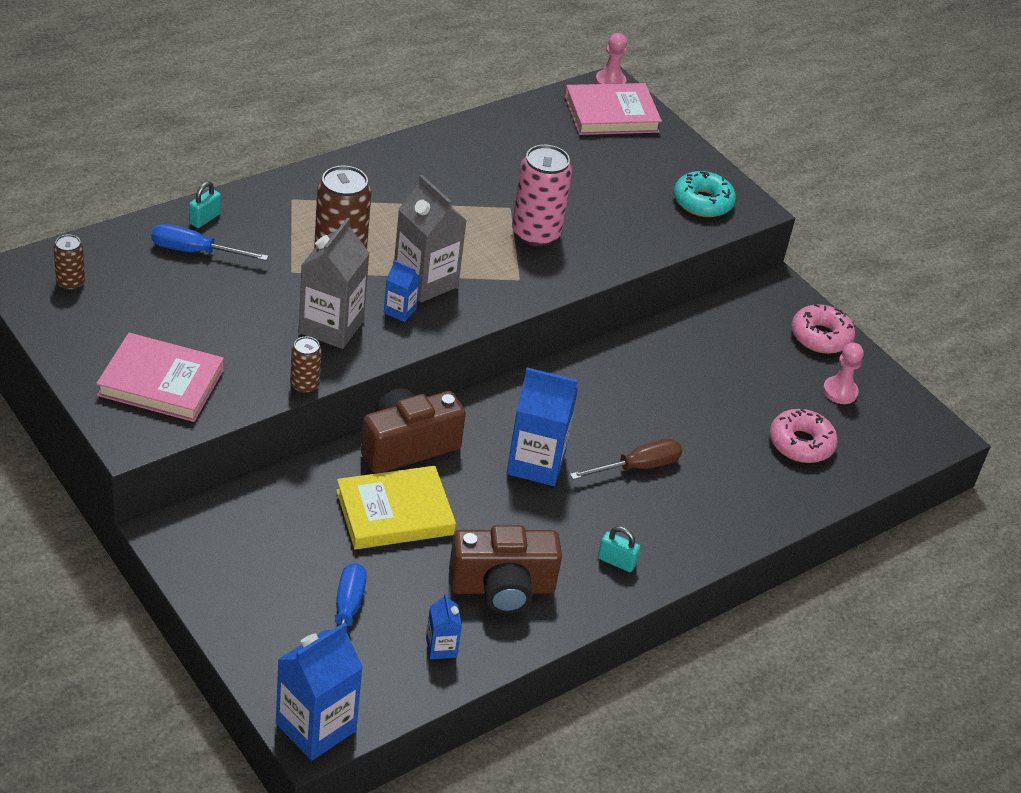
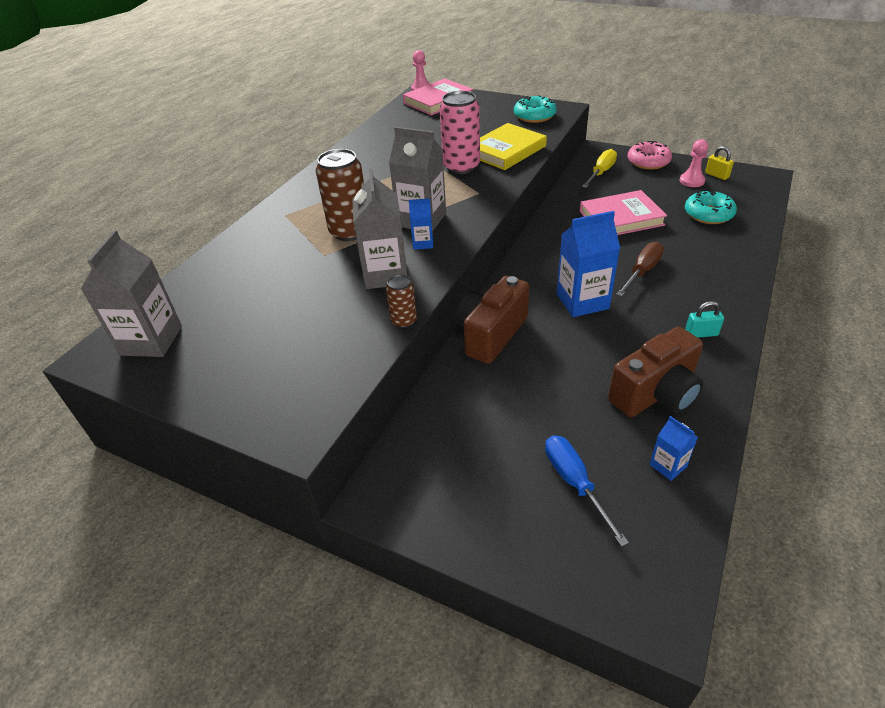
camera: 20 degrees left, 0 degrees up
brown can [53,234,85,290] -> grey carton [81,231,182,357]
pink book [96,333,224,422] -> pink book moved to [580,190,667,235]
blue screwdriver [151,224,268,261] -> none
turquoise padlock [189,181,221,228] -> none
blue carton [276,622,363,760] -> none
yellow book [336,466,456,549] -> yellow book moved to [480,123,547,170]
pink donut [769,409,838,463] -> turquoise donut [685,191,737,224]
none -> yellow screwdriver [582,149,617,188]
none -> yellow padlock [705,146,734,180]

